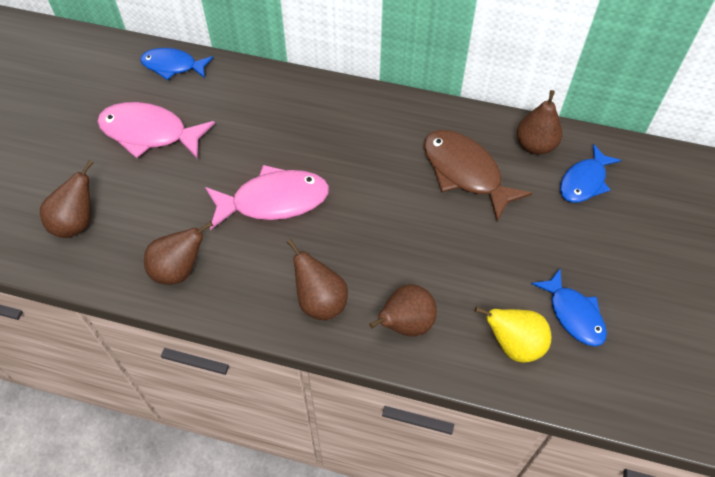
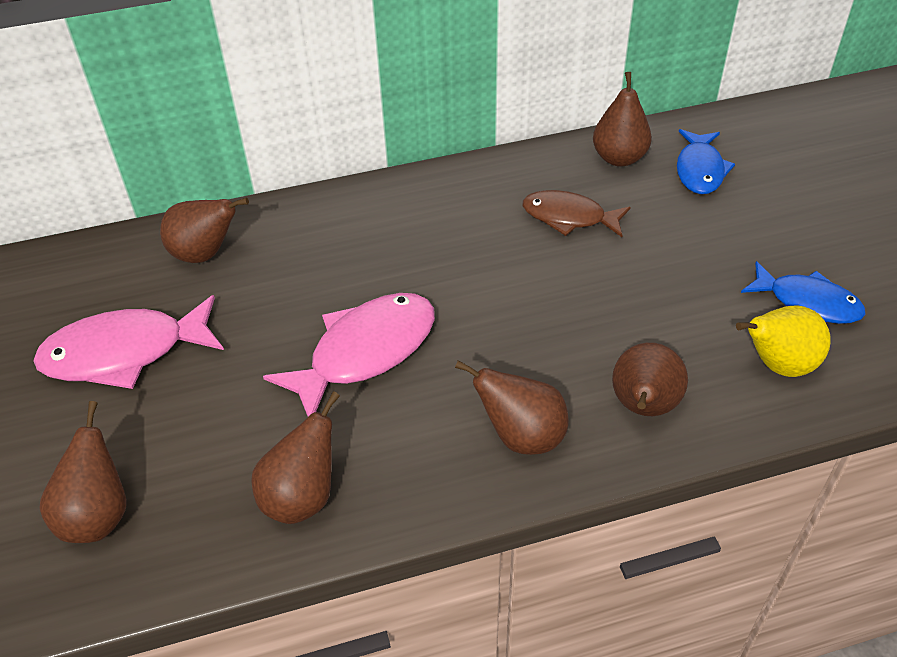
camera: 30 degrees left, 10 degrees down
blue fish [140,48,213,80] -> none
brown fish [424,130,532,222] -> brown fish [523,190,631,237], size x0.66
none -> brown pear [160,198,249,263]

